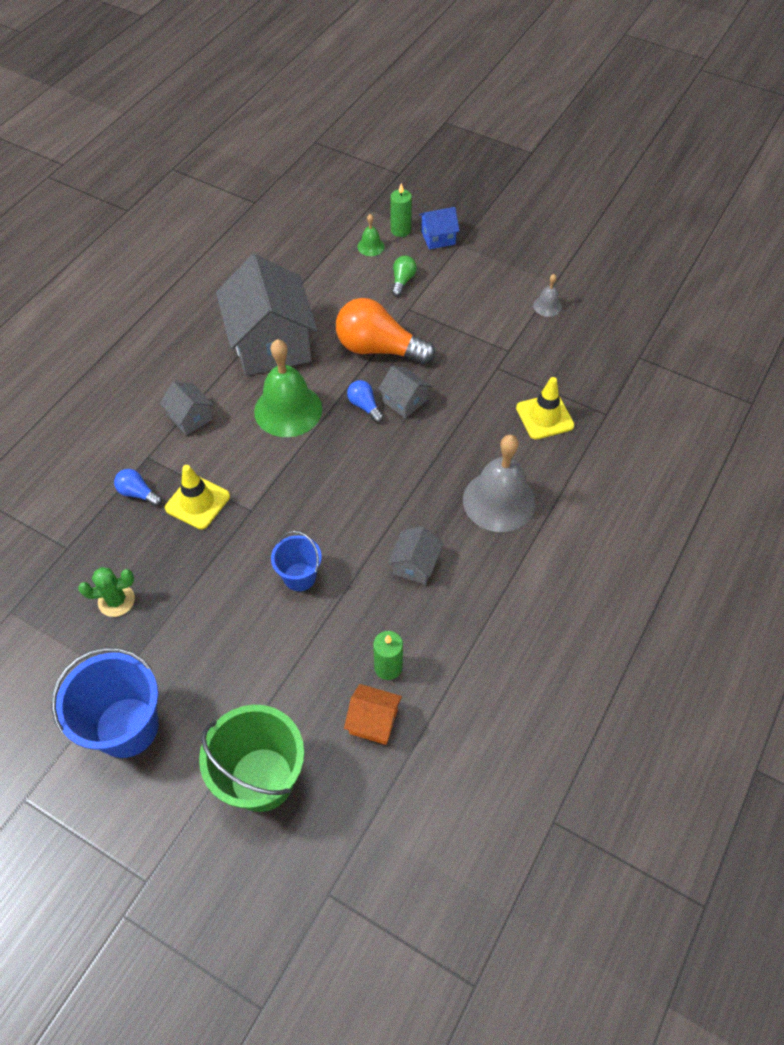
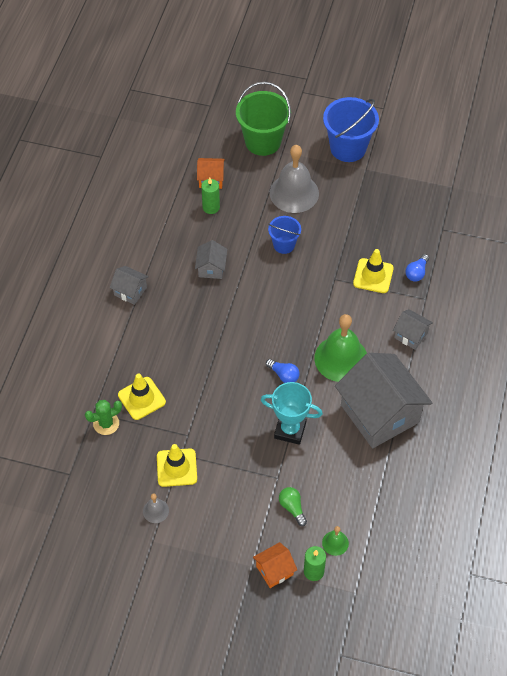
camera: 165 degrees right, 0 degrees up
green cactus [78,567,135,617] -> green cactus moved to [85,400,122,435]
blue light bulb [114,469,162,506] -> blue light bulb turned 105 degrees clockwise [405,254,429,281]
orange light bulb [336,298,435,365] -> turquoise trophy [261,382,323,445]
grey house [378,366,431,418] -> grey house moved to [110,266,149,305]
green light bulb [392,256,417,297] -> green light bulb turned 150 degrees clockwise [279,487,307,526]
blue house [419,207,459,250] -> orange house [253,542,297,588]
grey bell [463,435,536,532] -> grey bell moved to [270,145,319,213]
none -> yellow traffic cone [157,444,197,487]

